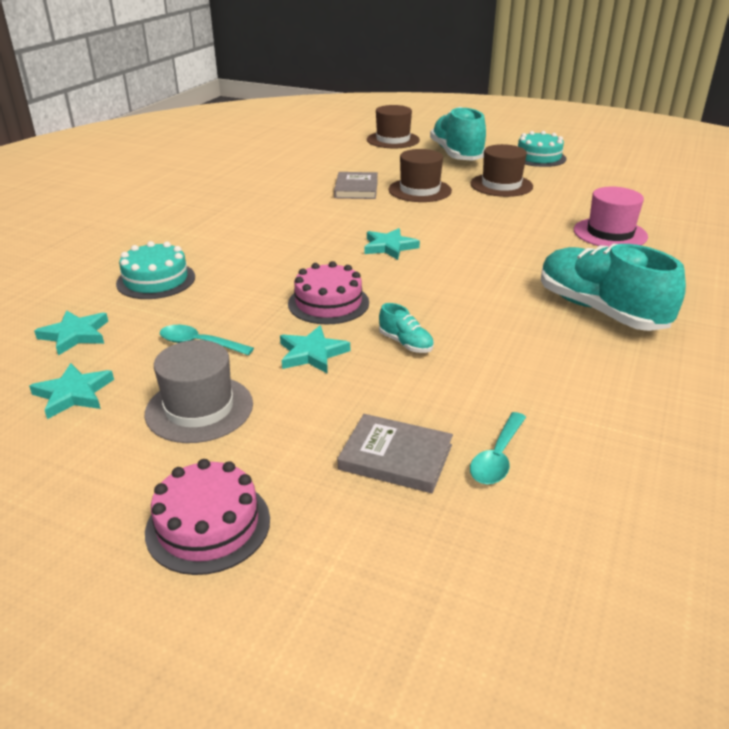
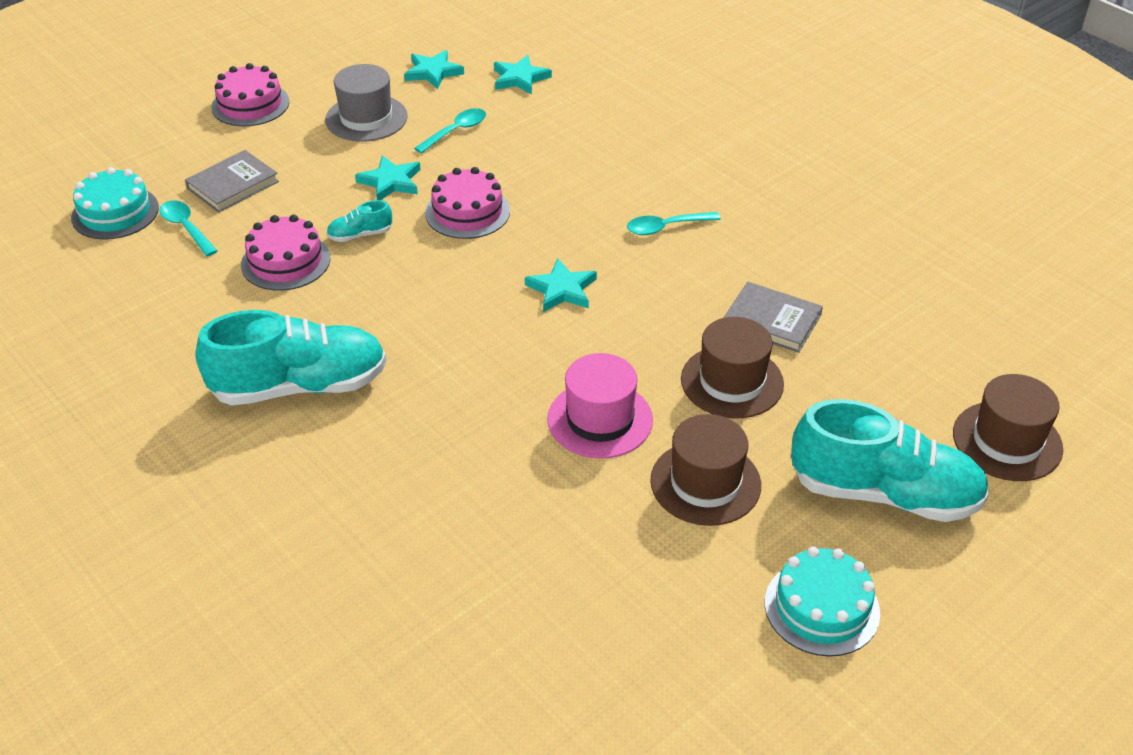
camera: 115 degrees right, 10 degrees up
turquoise cake [116,241,195,299] -> turquoise cake moved to [71,167,159,240]
pink hat [574,187,648,247] -> pink hat moved to [547,353,653,459]
none -> pink cake [241,214,330,291]
none -> turquoise spoon [627,212,721,235]

